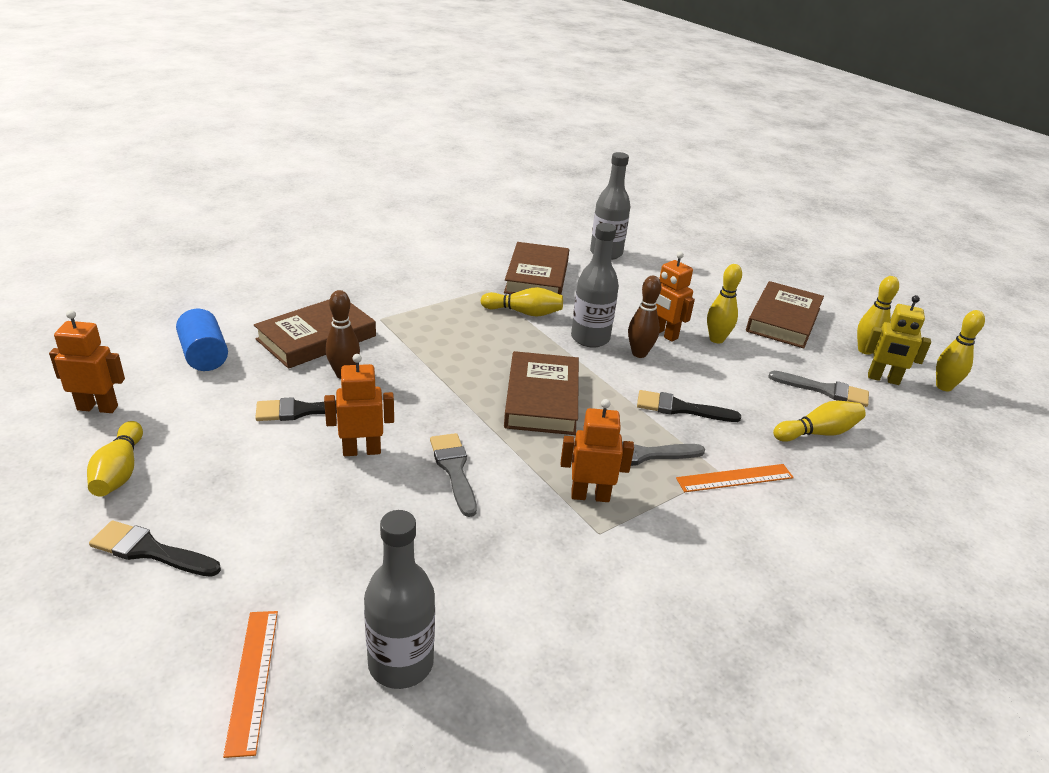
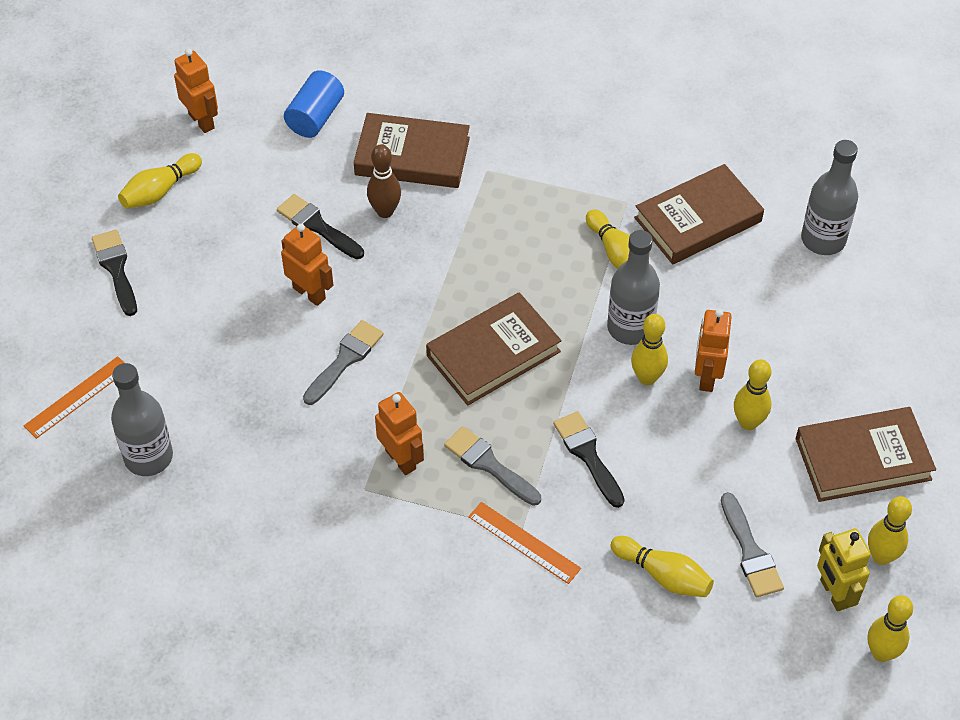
camera: 55 degrees right, 20 degrees up
brown bowling pin [628,276,661,358] -> yellow bowling pin [631,314,668,385]

